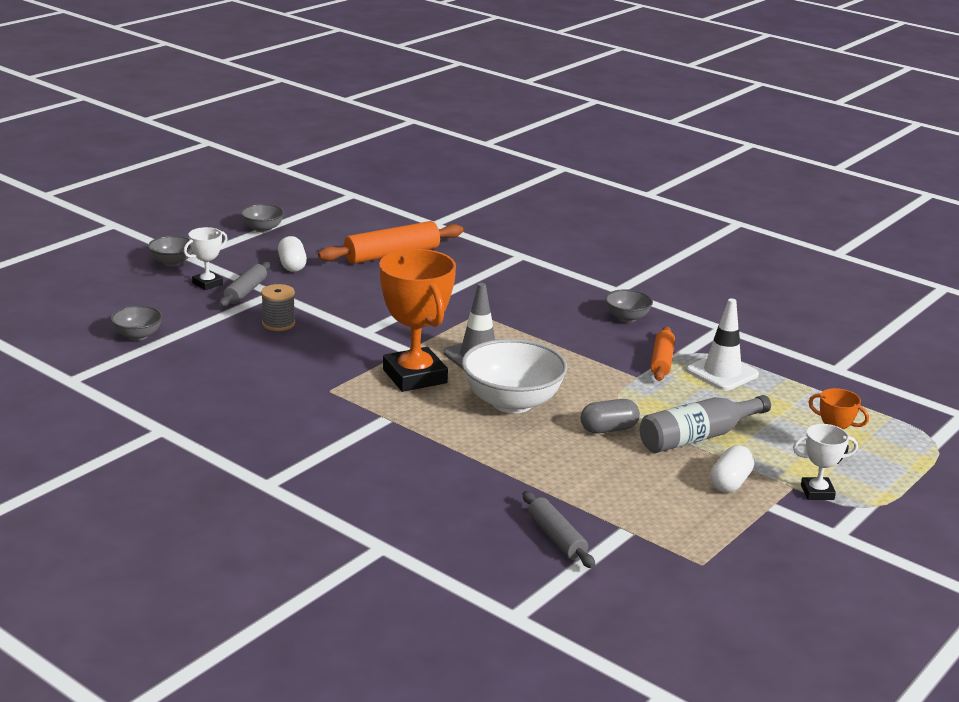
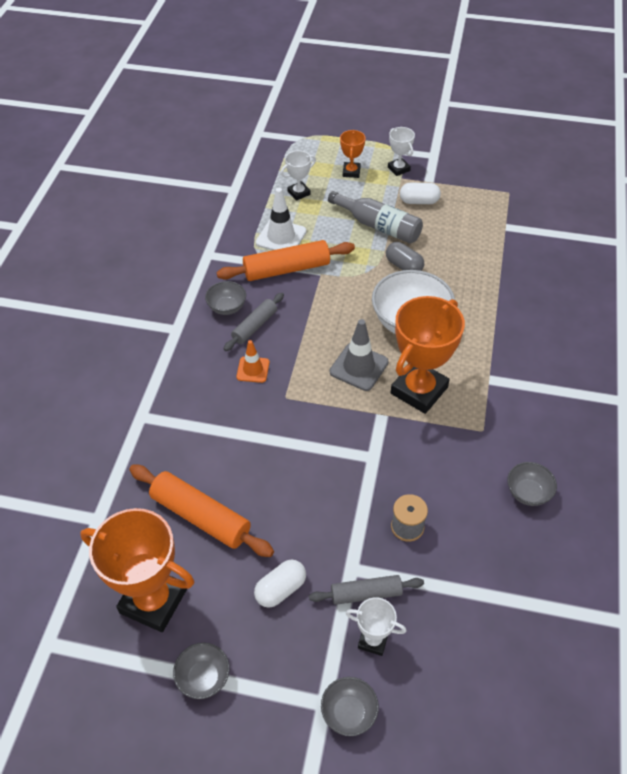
camera: 115 degrees left, 25 degrees up
grey bowl [111,305,163,341] -> grey bowl moved to [507,462,557,506]
grey rolling pin [523,491,595,568] -> grey rolling pin moved to [223,293,284,351]
orange rolling pin [651,326,675,381] -> orange rolling pin [216,240,355,281], size x1.62
none -> orange trophy [80,508,194,632]
none -> orange traffic cone [236,340,269,383]
none -> white trophy [281,151,316,201]

